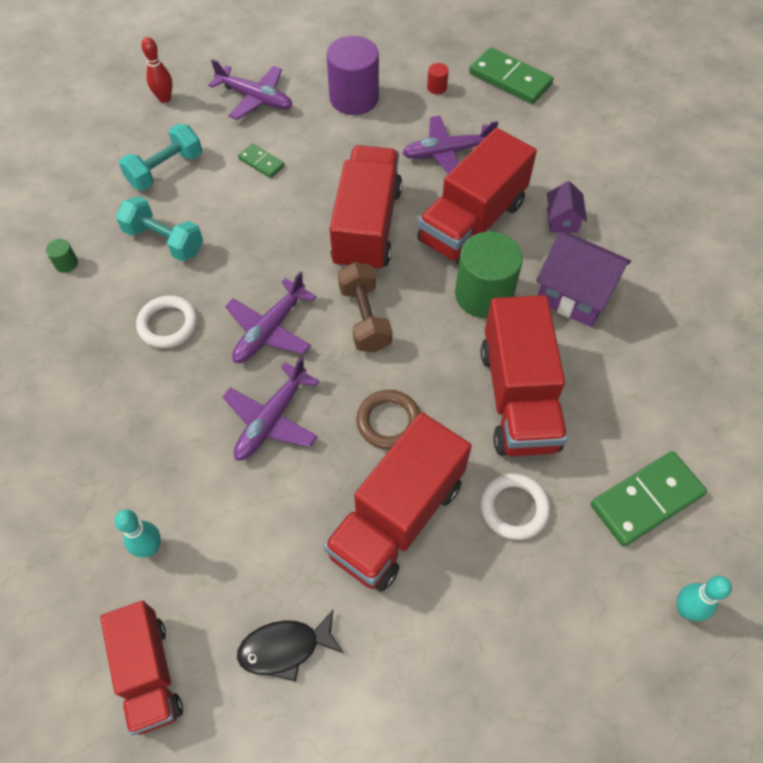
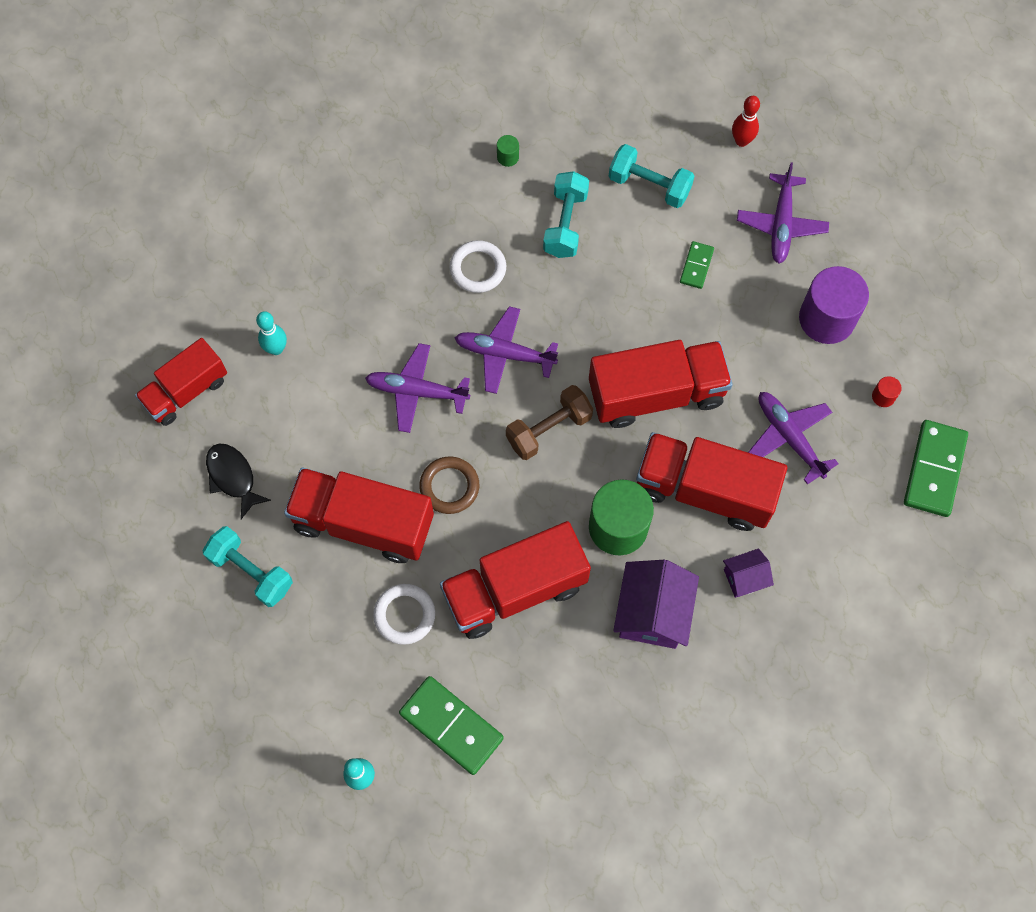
camera: 70 degrees right, 10 degrees up
none -> turquoise dumbbell [202,526,293,607]

